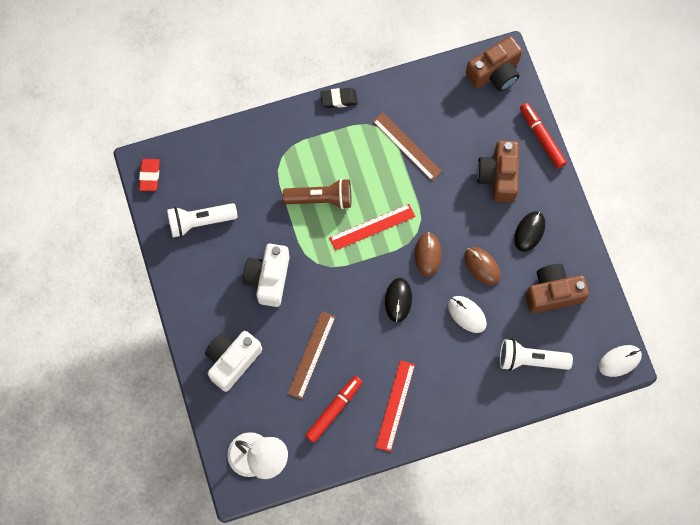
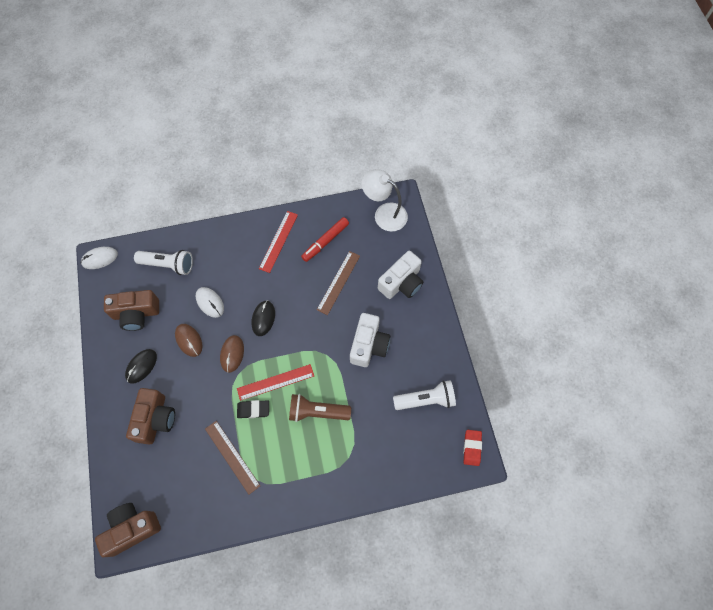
camera: 175 degrees left, 5 degrees down
black eraser [320,88,358,108] -> black eraser moved to [237,400,269,418]
red marker [520,103,567,168] -> none

